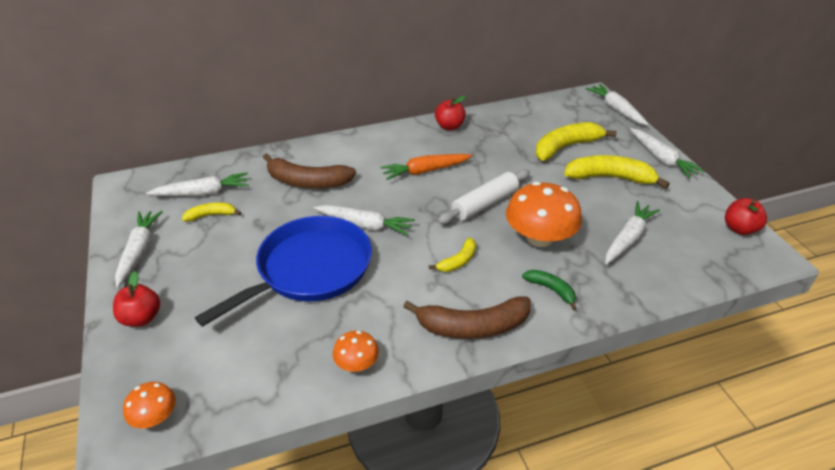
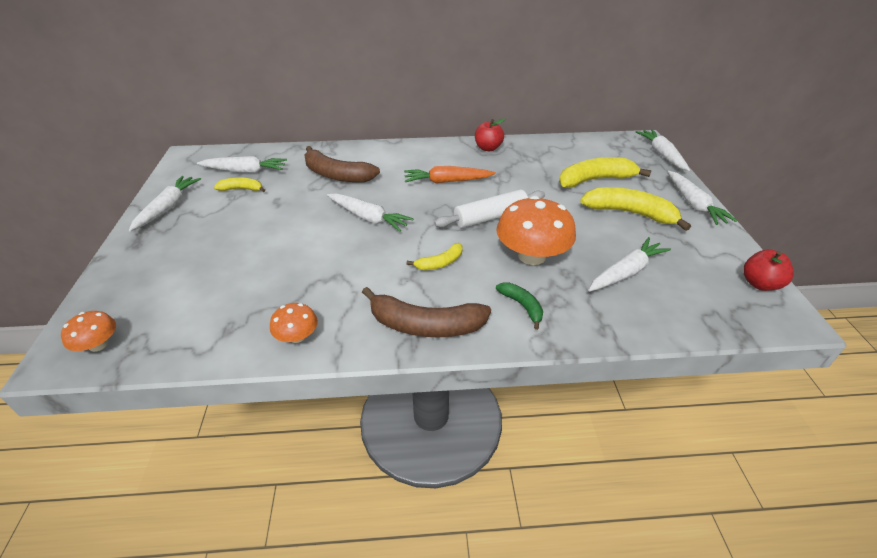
camera: 15 degrees right, 0 degrees up
red apple [113,271,160,327] -> none
blue pan [195,216,372,327] -> none

